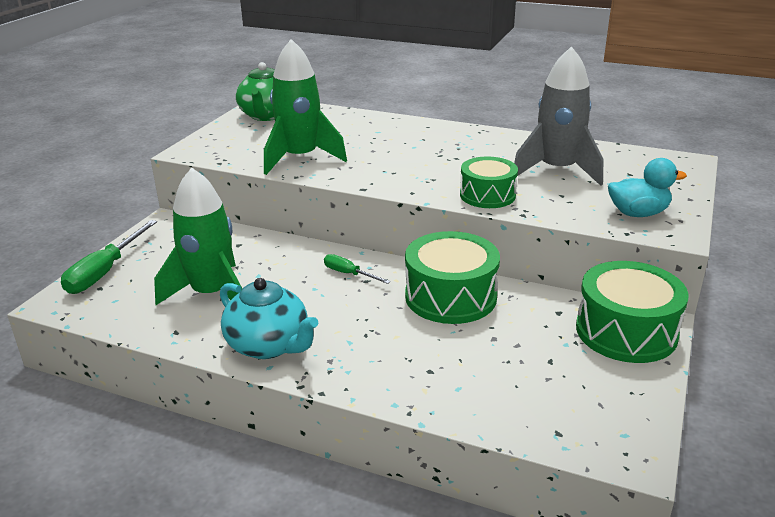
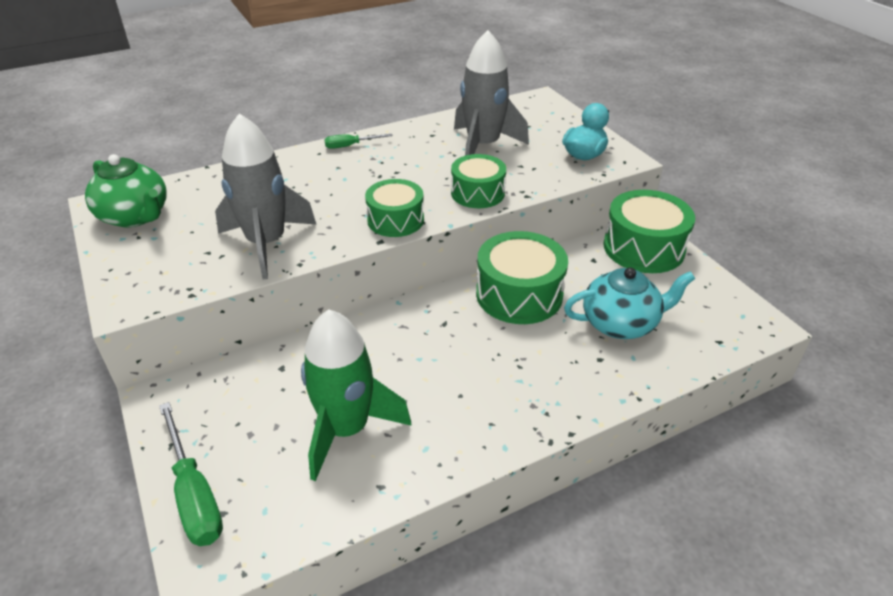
camera: 50 degrees left, 10 degrees up
turquoise teapot [220,278,318,359] -> turquoise teapot moved to [564,267,696,339]
green rocket [264,39,347,175] -> grey rocket [215,114,316,279]
green screwdriver [324,254,391,284] -> green screwdriver moved to [324,134,393,149]
none -> green drum [365,179,424,237]

